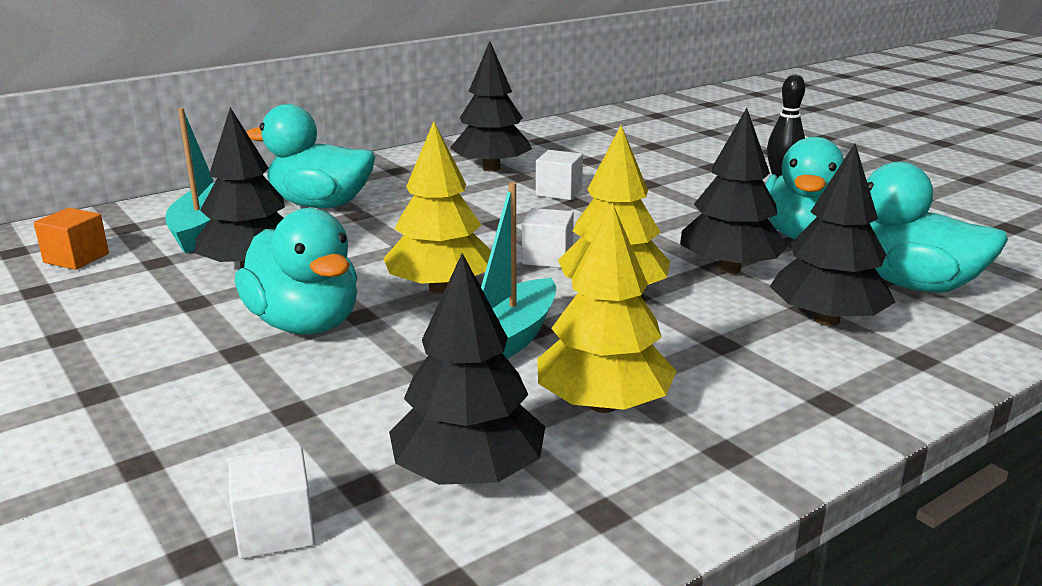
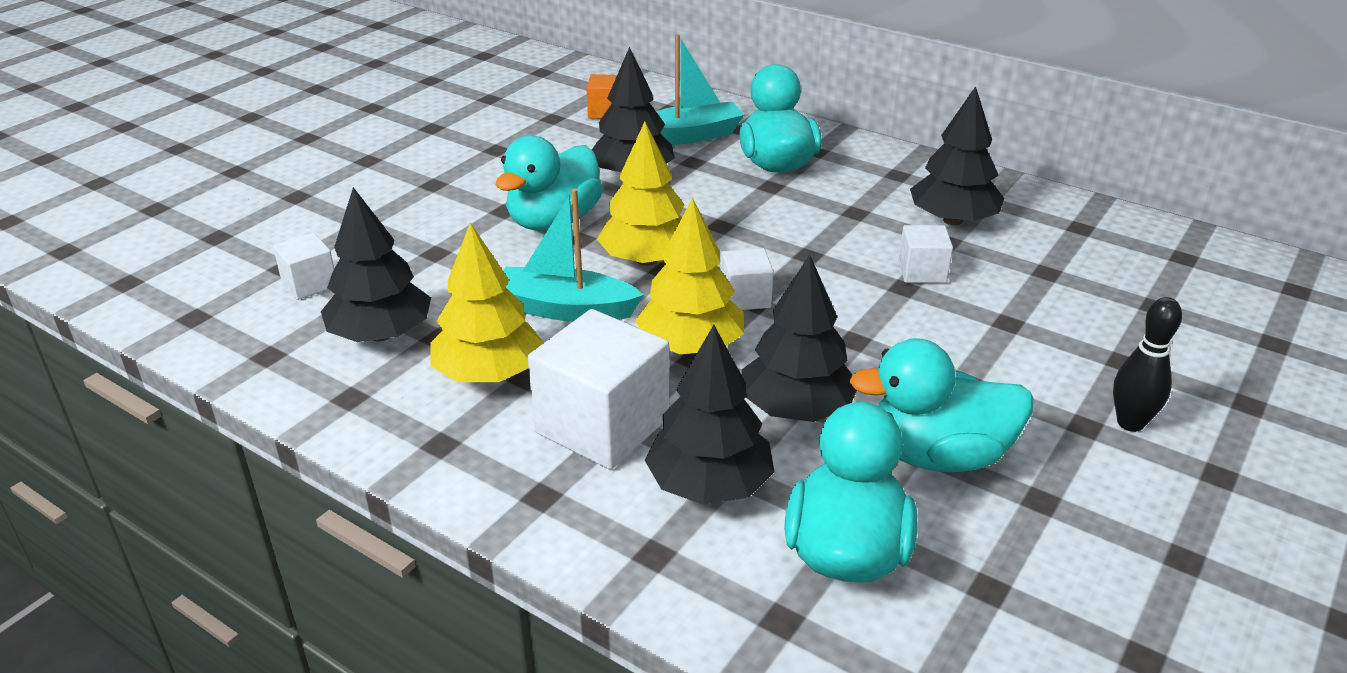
camera: 70 degrees right, 10 degrees up
none -> white cube [528,309,669,470]

